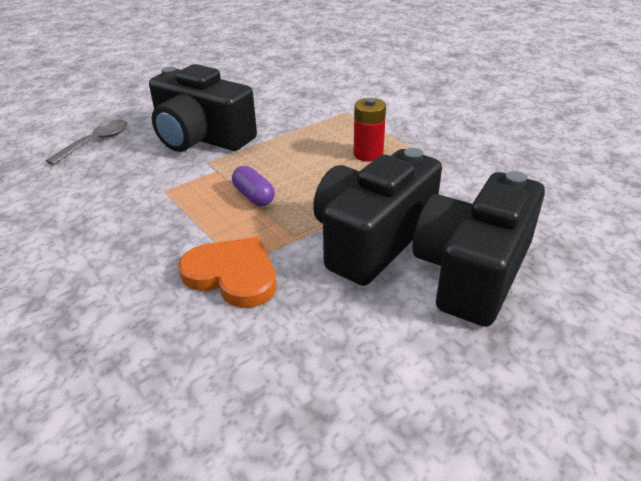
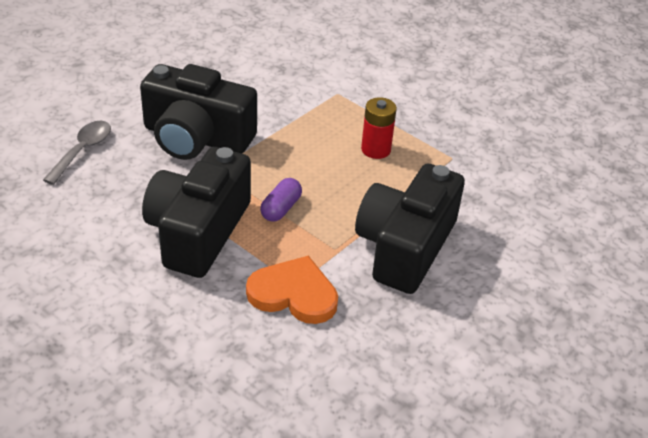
camera: 15 degrees left, 5 degrees up
purple capsule [232,166,275,206] -> purple capsule turned 75 degrees clockwise [260,178,302,222]
black camera [413,171,545,327] -> black camera moved to [142,147,251,278]

